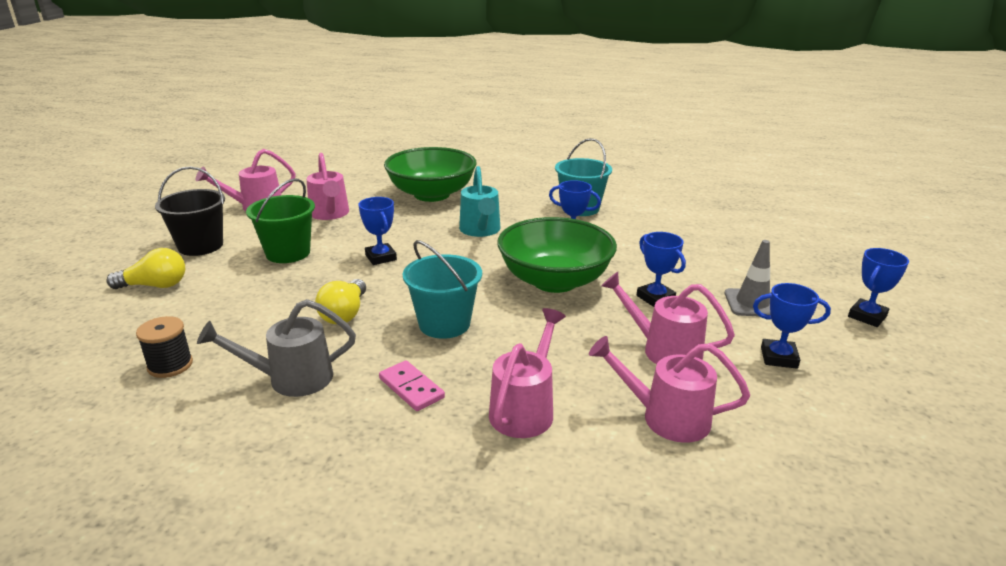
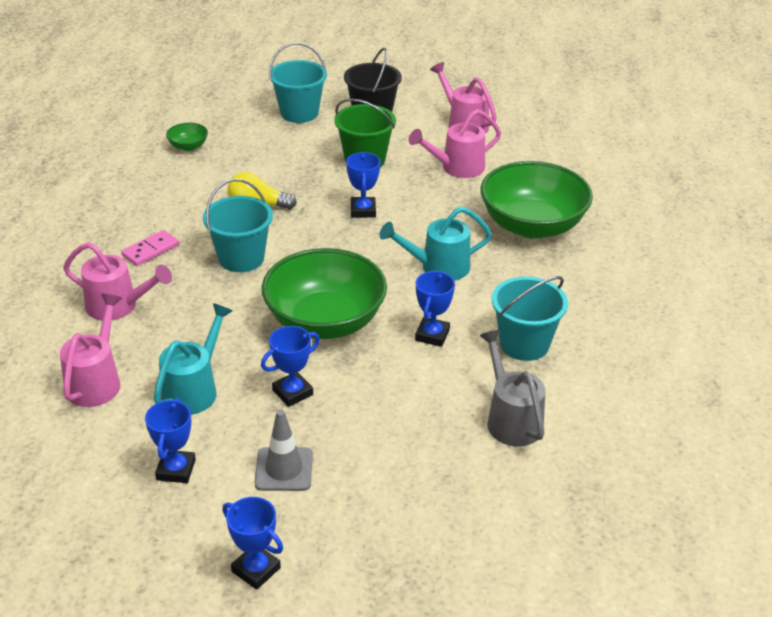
camera: 85 degrees right, 10 degrees up
yellow light bulb [106,248,185,289] -> turquoise bucket [269,42,327,123]
black spool [136,316,193,378] -> green bowl [166,123,208,151]
grey watering can [197,299,356,397] -> grey watering can moved to [479,330,546,446]
blue trophy [359,197,397,265] -> blue trophy turned 60 degrees counterclockwise [346,152,381,218]
pink watering can [601,272,735,364] -> turquoise watering can [154,303,232,415]

